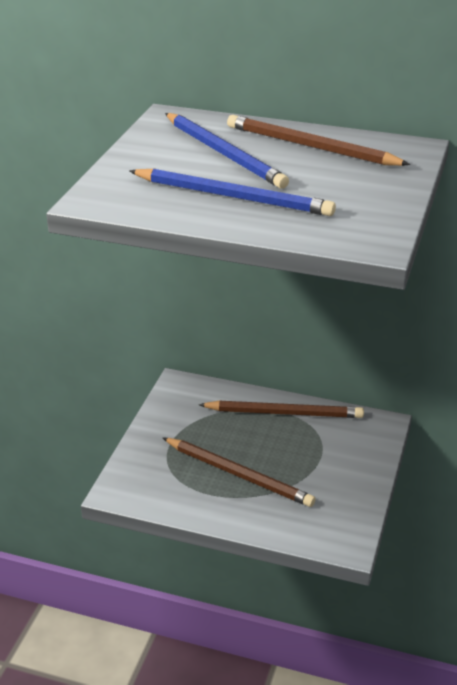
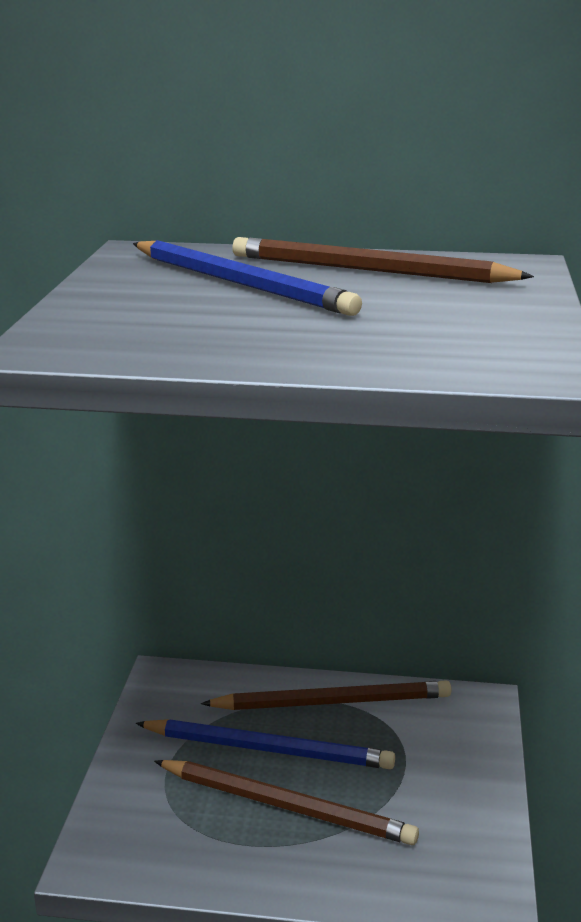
camera: 10 degrees left, 10 degrees down
blue pencil [129,169,336,216] -> blue pencil moved to [135,719,395,769]

